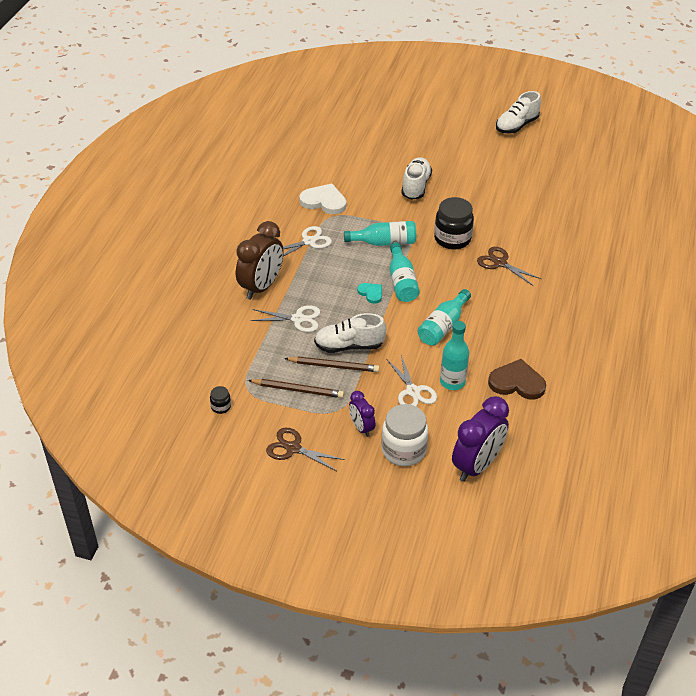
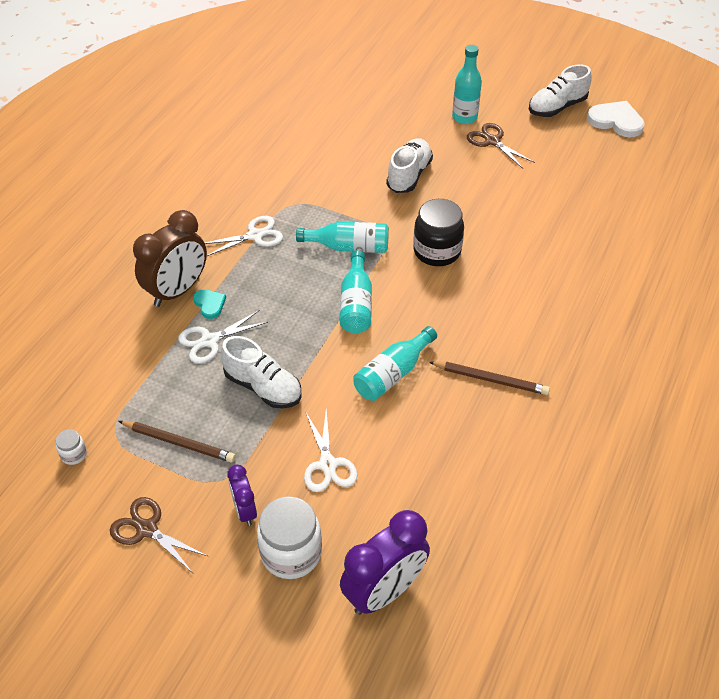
camera: 10 degrees right, 5 degrees up
black jar [210,386,231,414] -> white jar [56,429,87,465]
white scissors [251,305,321,332] -> white scissors turned 135 degrees clockwise [178,310,268,364]
brown pencil [284,357,380,372] -> brown pencil moved to [429,361,550,395]
white heart [299,183,347,214] -> white heart moved to [587,101,645,137]
white shoe [314,313,386,353] -> white shoe turned 150 degrees counterclockwise [221,336,301,409]
turquoise heart [357,283,382,304] -> turquoise heart moved to [193,289,226,319]
turquoise bottle [440,321,469,390] -> turquoise bottle moved to [452,45,482,124]
brown scissors [477,247,541,286] -> brown scissors moved to [467,123,535,169]
brown heart [488,359,546,399] -> none

